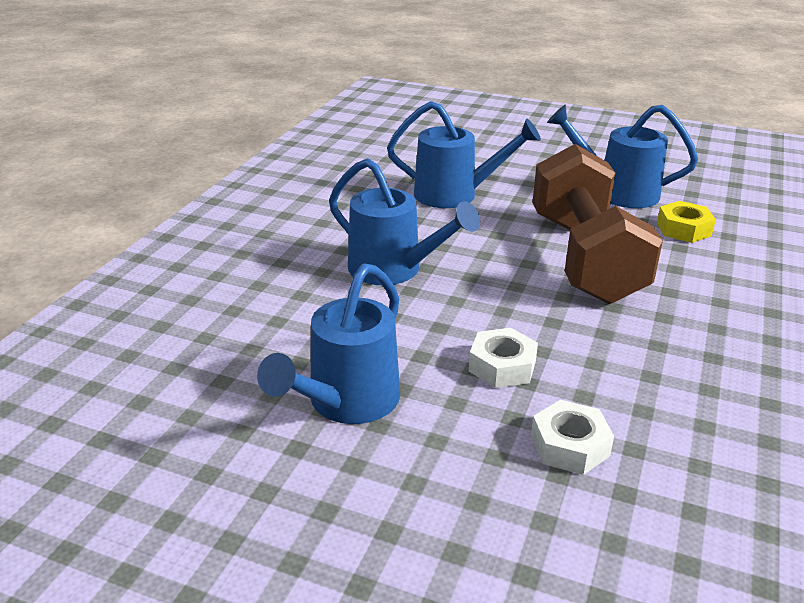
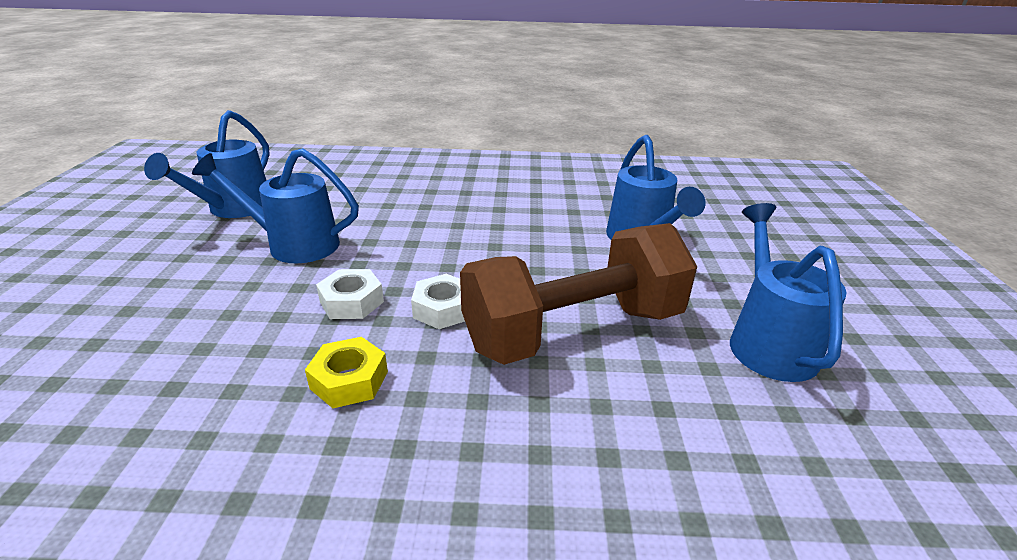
camera: 70 degrees right, 0 degrees up
blue watering can [329,158,480,285] -> blue watering can moved to [144,110,270,218]
white nut [531,400,614,475] -> white nut moved to [411,274,465,329]
yellow nut [657,201,716,243] -> yellow nut moved to [305,337,388,408]

